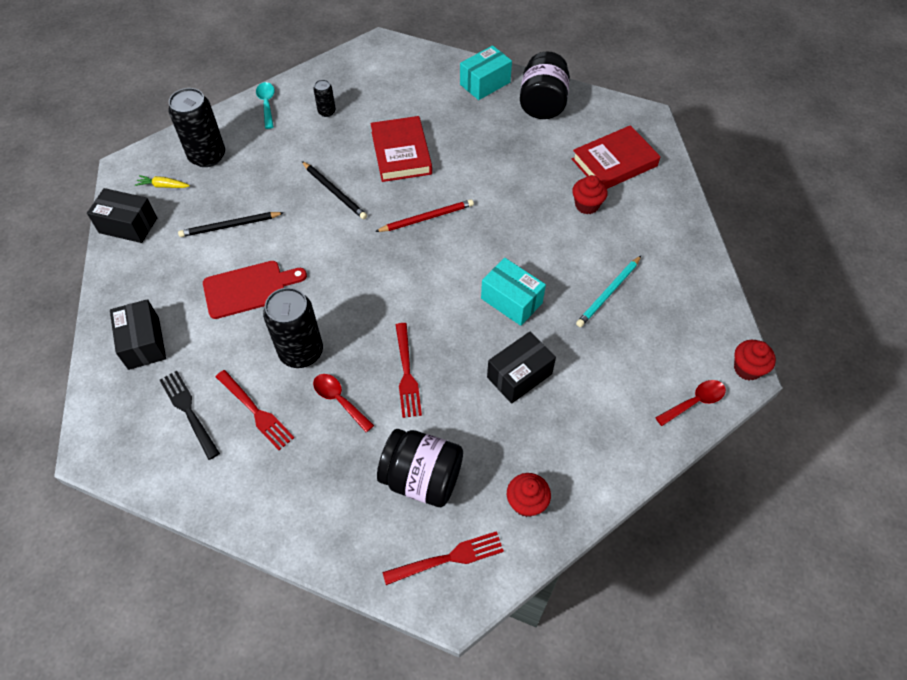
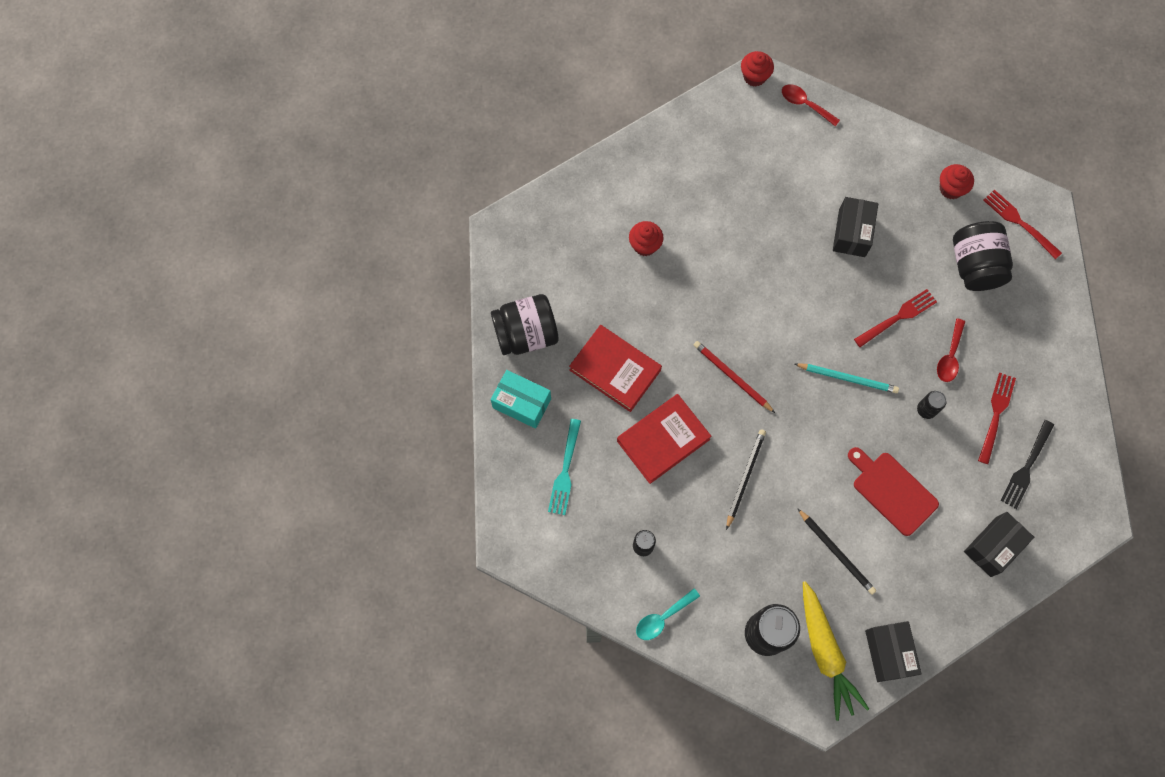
camera: 115 degrees left, 15 degrees up
yellow carrot [135,175,190,188] -> yellow carrot [803,581,869,721], size x2.24
black can [263,287,323,368] -> black can [917,391,947,419], size x0.49
turquoise box [481,258,546,326] -> none
black box [487,331,556,404] -> black box turned 75 degrees clockwise [833,197,878,257]
red book [572,125,661,189] -> red book moved to [569,325,662,412]
turquoise pencil [576,256,641,327] -> turquoise pencil moved to [795,363,899,393]
none -> turquoise fork [548,419,581,515]

